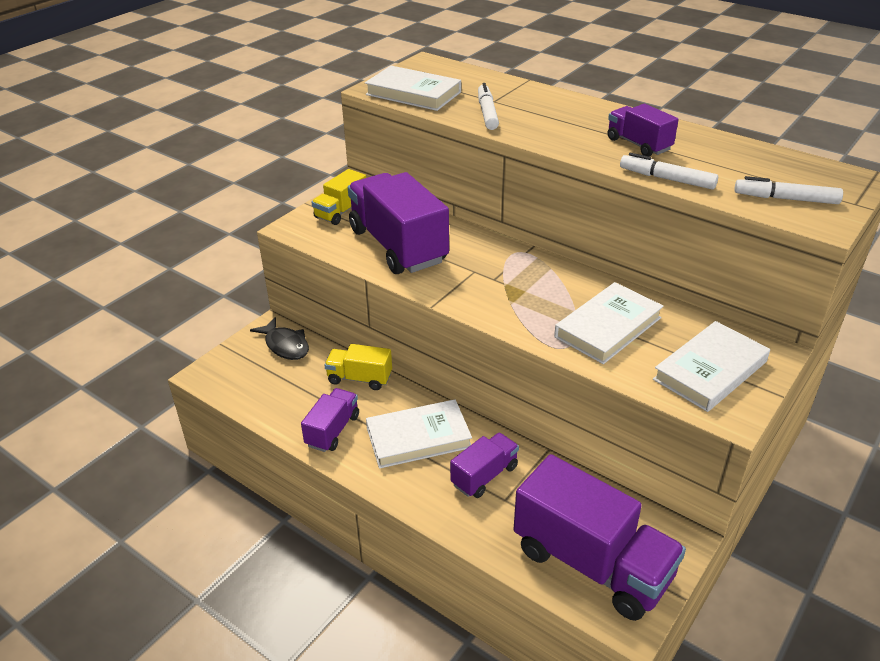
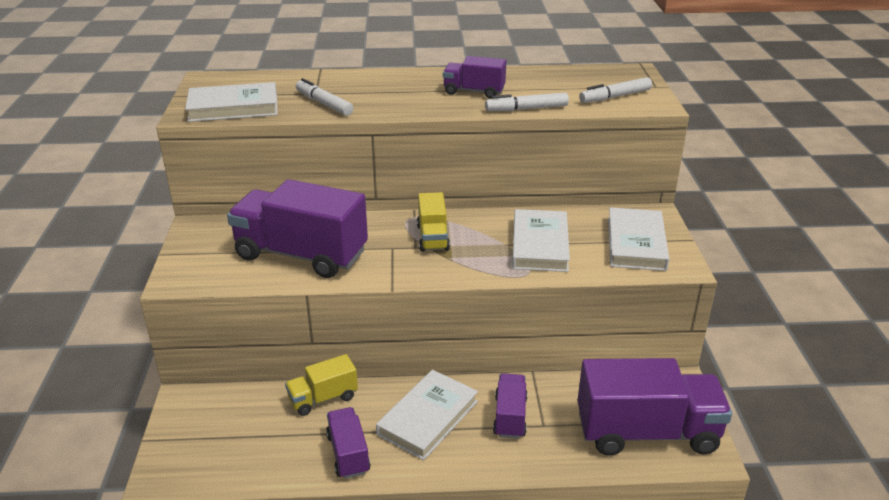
camera: 40 degrees left, 5 degrees down
black fish [250,317,309,360] -> none
yellow truck [311,169,366,225] -> yellow truck moved to [417,192,450,252]

